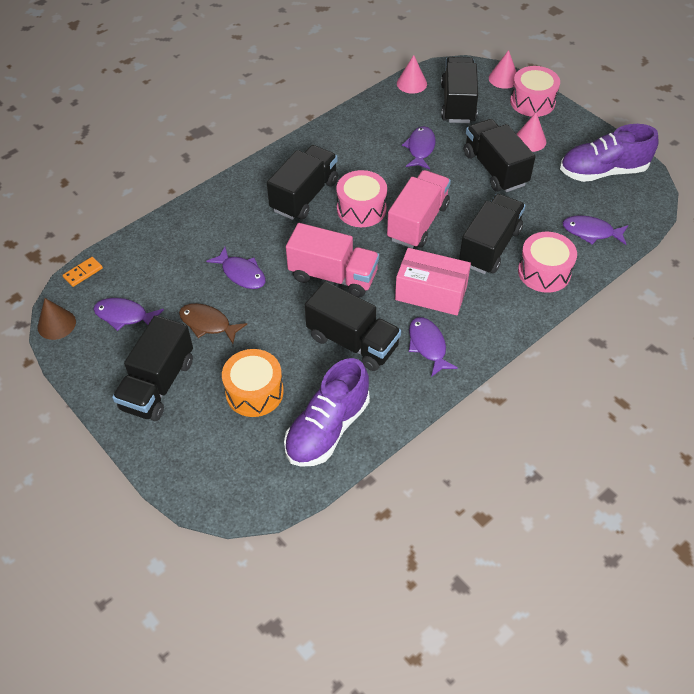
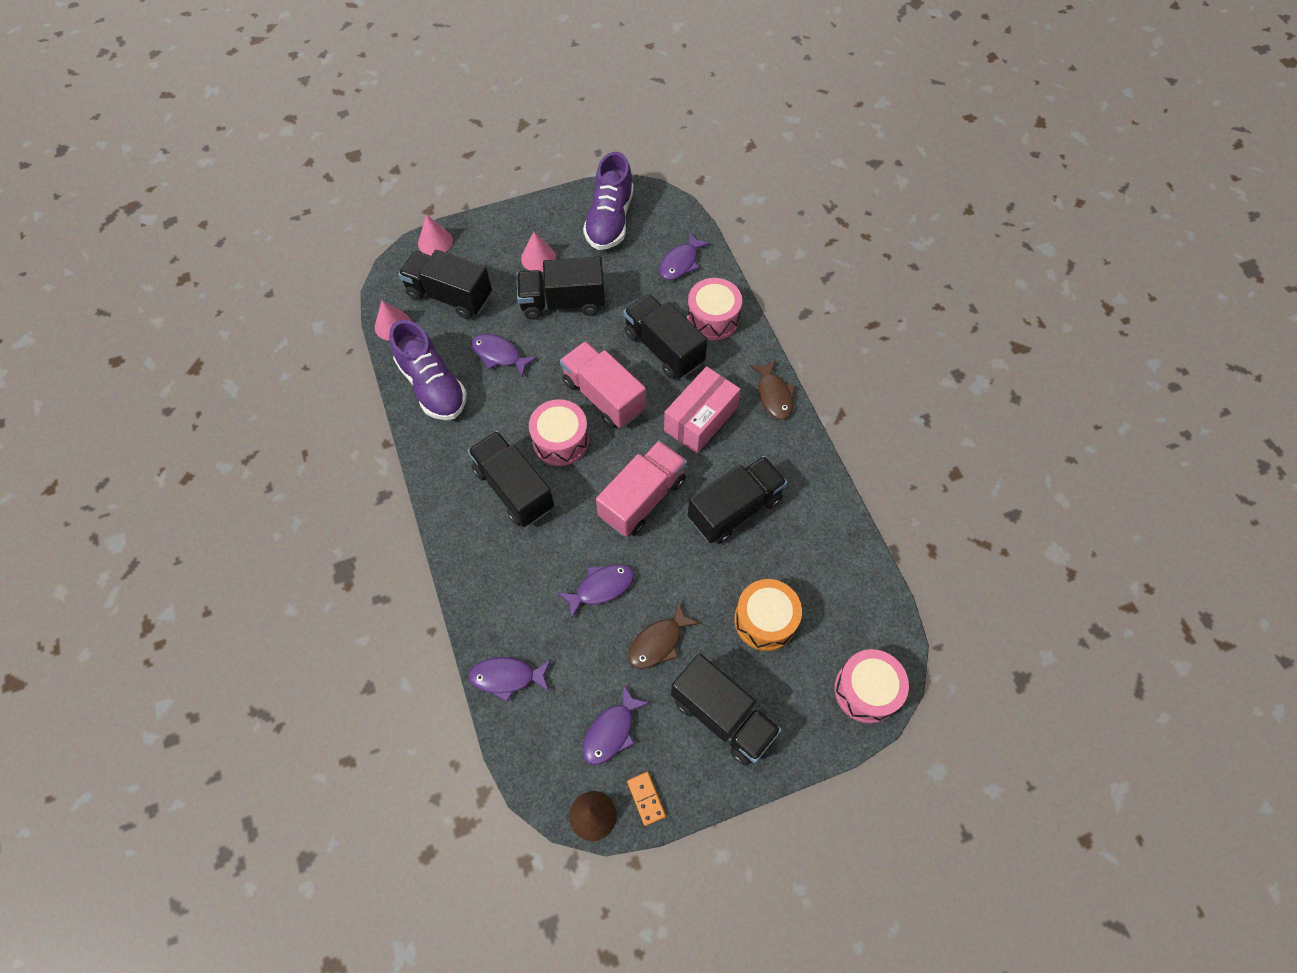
camera: 70 degrees left, 10 degrees up
orange domino [63,257,103,287] -> orange domino moved to [627,772,666,826]
purple shoe [284,358,370,467] -> purple shoe moved to [389,320,467,420]
purple fish [409,317,458,377] -> purple fish moved to [469,657,551,702]
pink drum [510,66,560,117] -> pink drum moved to [834,649,909,724]
none -> brown fish [750,360,795,420]

